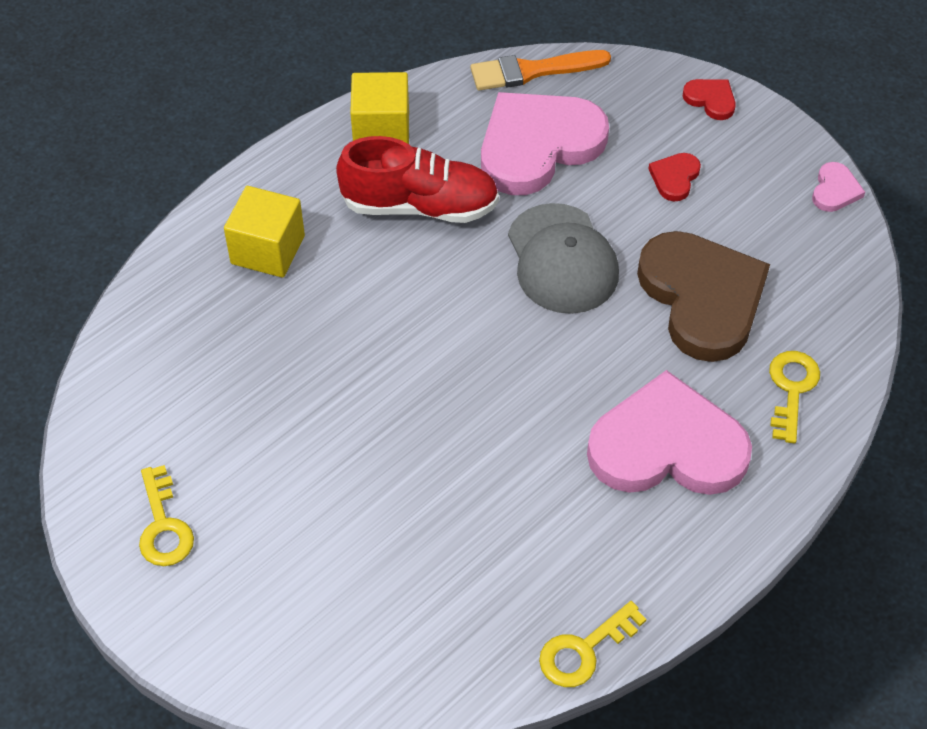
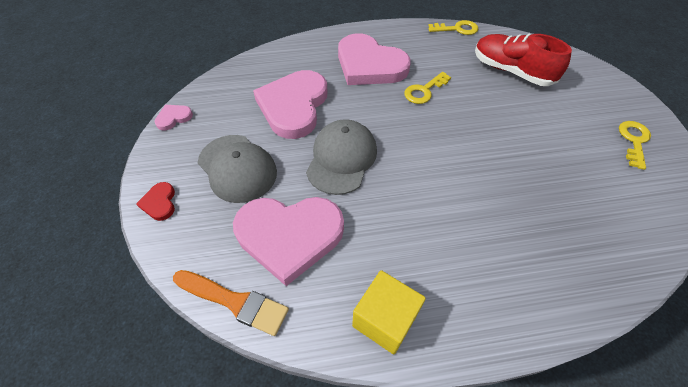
camera: 145 degrees left, 0 degrees up
yellow cube [224,186,305,278] -> none
red shoe [336,136,499,223] -> red shoe moved to [475,34,572,86]
brown heart [637,231,770,362] -> pink heart [253,70,328,139]
red heart [649,153,701,202] -> grey cap [198,135,277,203]
yellow key [769,351,820,443] -> yellow key moved to [404,72,451,104]

